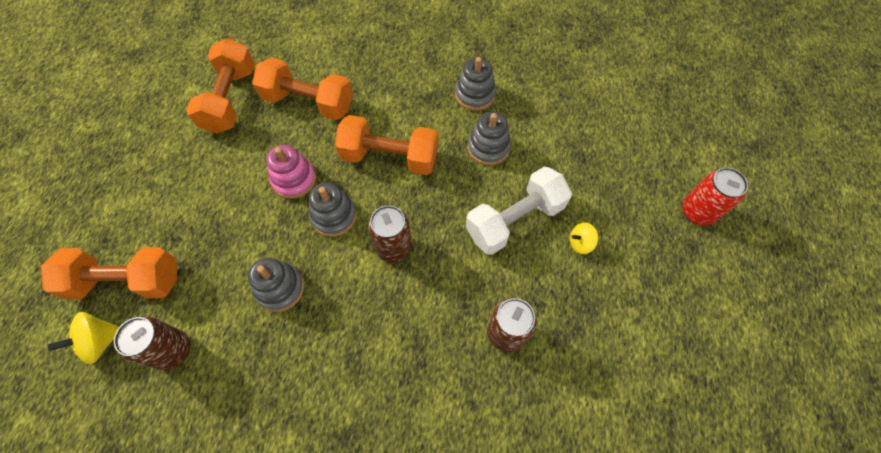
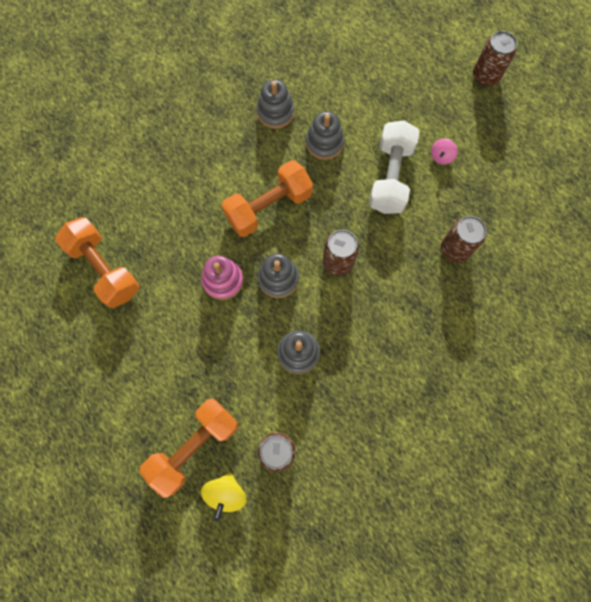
camera: 45 degrees left, 10 degrees up
orange dumbbell [252,57,353,120] -> none
yellow spinning top [570,222,598,254] -> pink spinning top [431,139,458,165]
red can [682,167,748,226] -> brown can [473,31,517,87]

